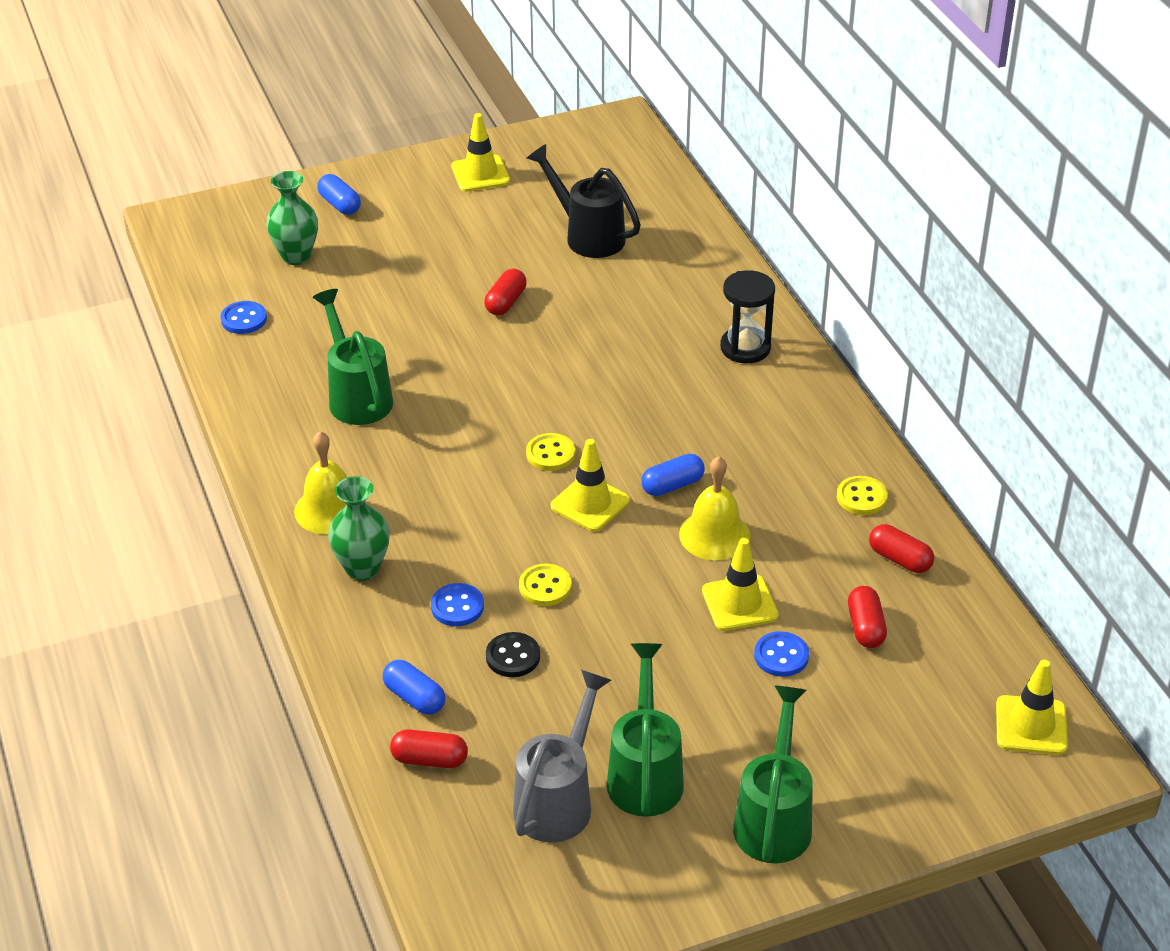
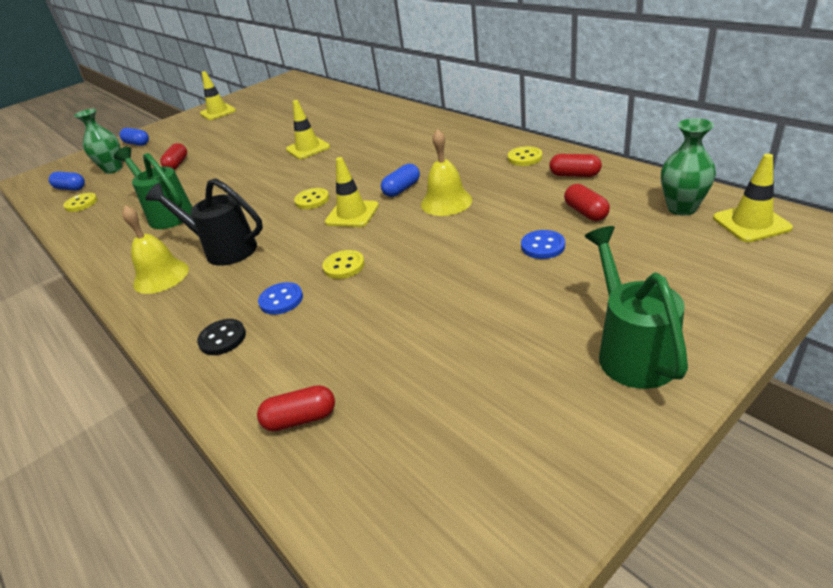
camera: 15 degrees left, 5 degrees down
blue button [220,301,267,334] -> yellow button [63,193,97,212]
green vase [328,476,390,581] -> green vase moved to [661,118,716,216]
blue capsule [383,660,445,715] -> blue capsule moved to [49,172,85,191]
red capsule [484,269,527,315] -> red capsule moved to [160,143,187,170]
black button [486,632,540,677] -> black button moved to [197,319,246,355]
grey watering can [513,670,611,843] -> none
black watering can [527,144,641,258] -> black watering can moved to [145,178,263,266]
green watering can [607,643,684,817] -> none
yellow traffic cone [702,538,779,631] -> yellow traffic cone moved to [286,100,330,159]
black hourglass [720,270,775,363] -> none

